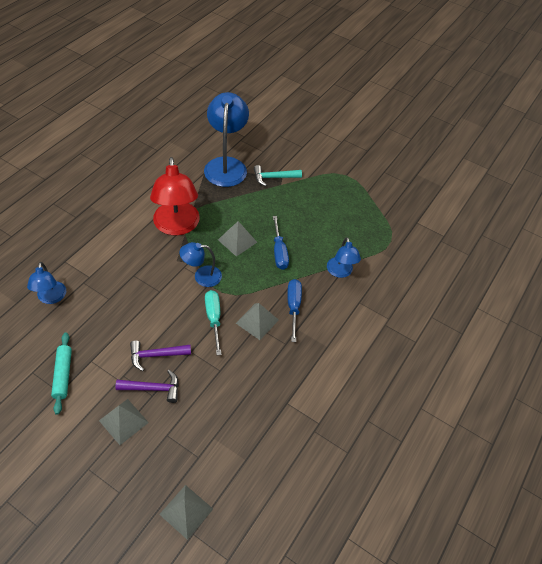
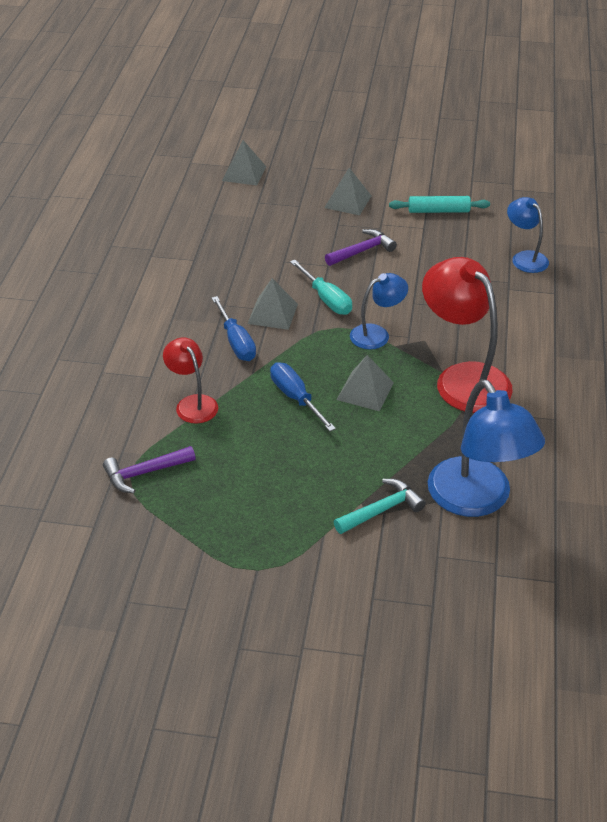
camera: 160 degrees right, 10 degrees down
turquoise rolling pin [51,332,72,415] -> turquoise rolling pin turned 60 degrees counterclockwise [389,196,490,213]
purple hammer [115,370,179,403] -> purple hammer moved to [103,446,196,494]
blue lamp [327,237,361,278] -> red lamp [163,337,218,423]

